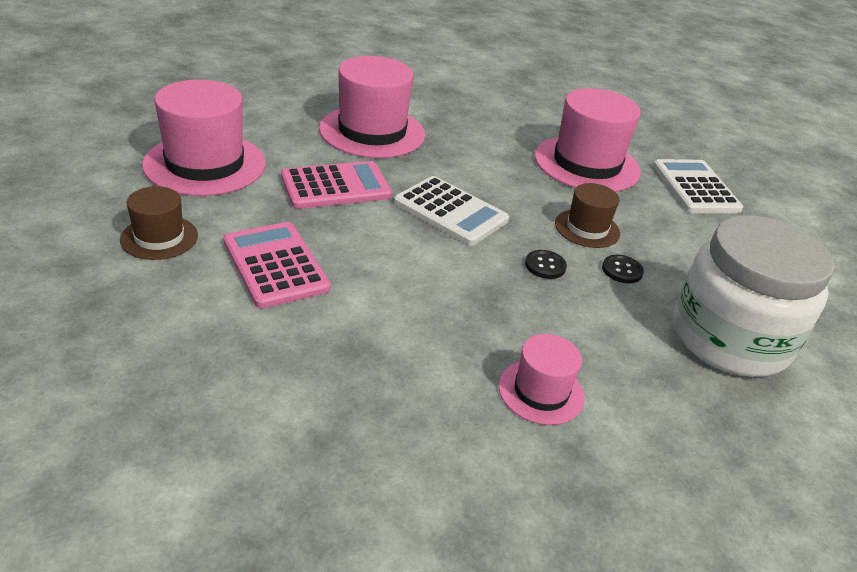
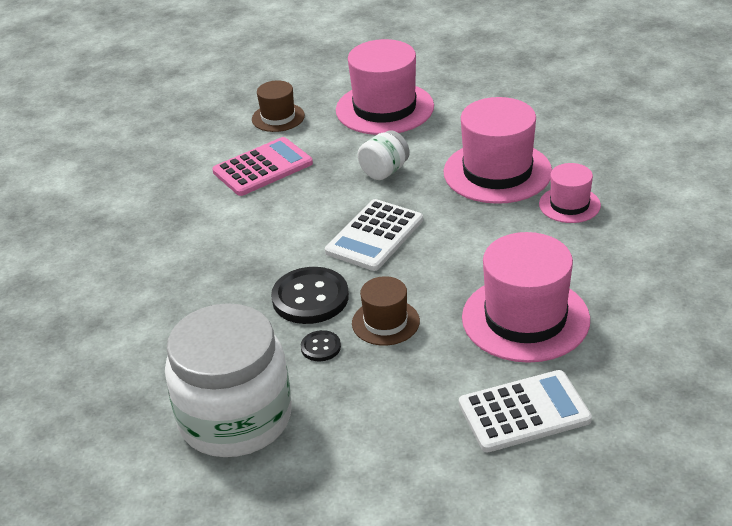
camera: 90 degrees right, 0 degrees up
pink calculator [281,161,392,209] -> white jar [358,130,410,180]
pink hat [499,334,585,425] -> pink hat moved to [539,163,601,223]
black button [525,250,567,279] -> black button [271,267,349,324], size x2.01

